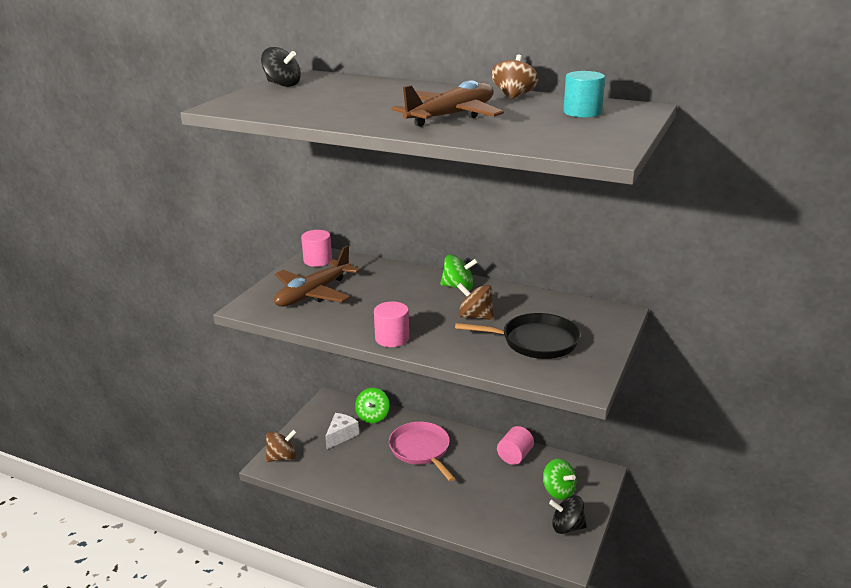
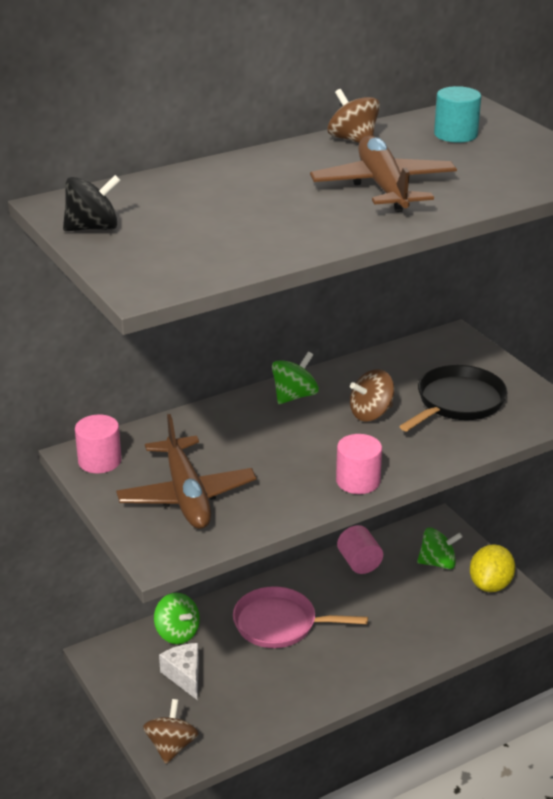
camera: 55 degrees left, 5 degrees up
black spinning top [549,495,587,534] -> yellow lemon [470,544,515,592]

